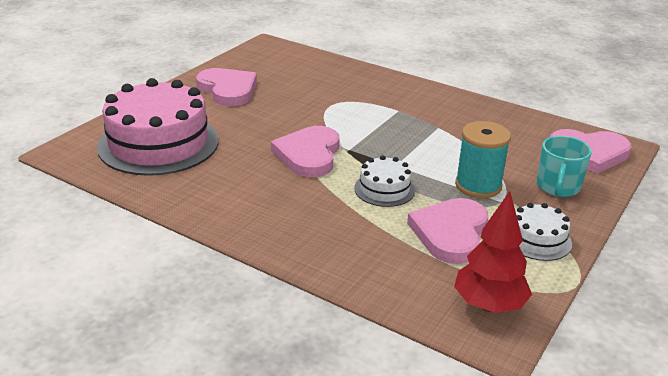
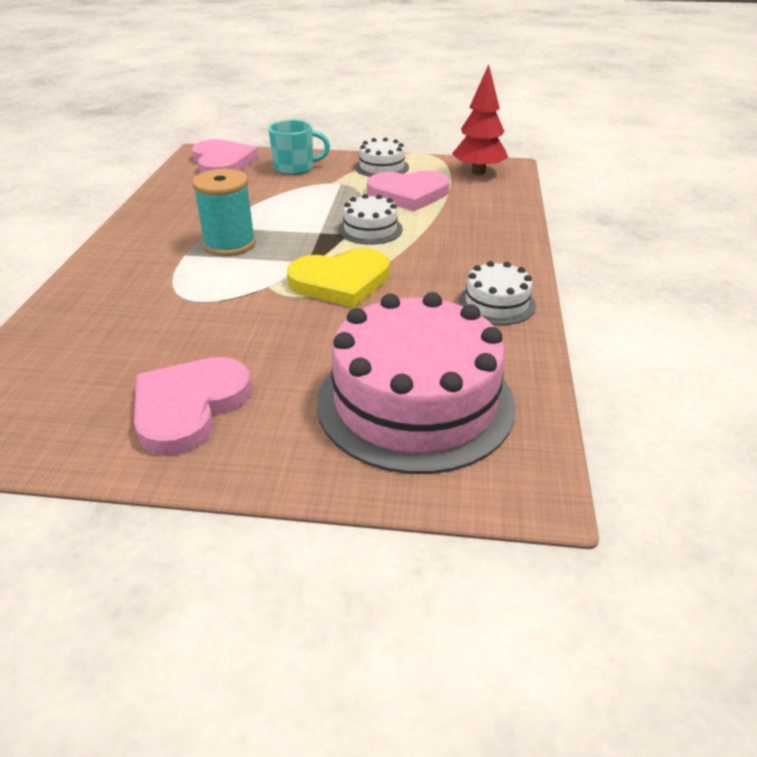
camera: 115 degrees left, 5 degrees up
pink heart [271,126,340,177] -> yellow heart [287,248,390,307]
turquoise spool [455,121,511,198] -> turquoise spool moved to [192,169,256,256]
none -> white cake [458,261,536,325]

